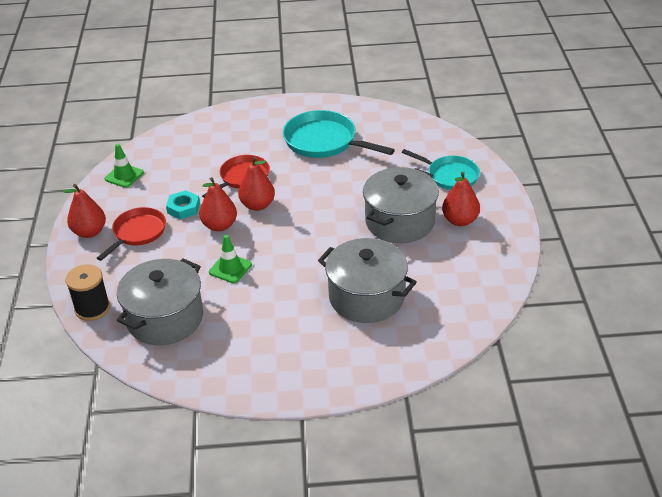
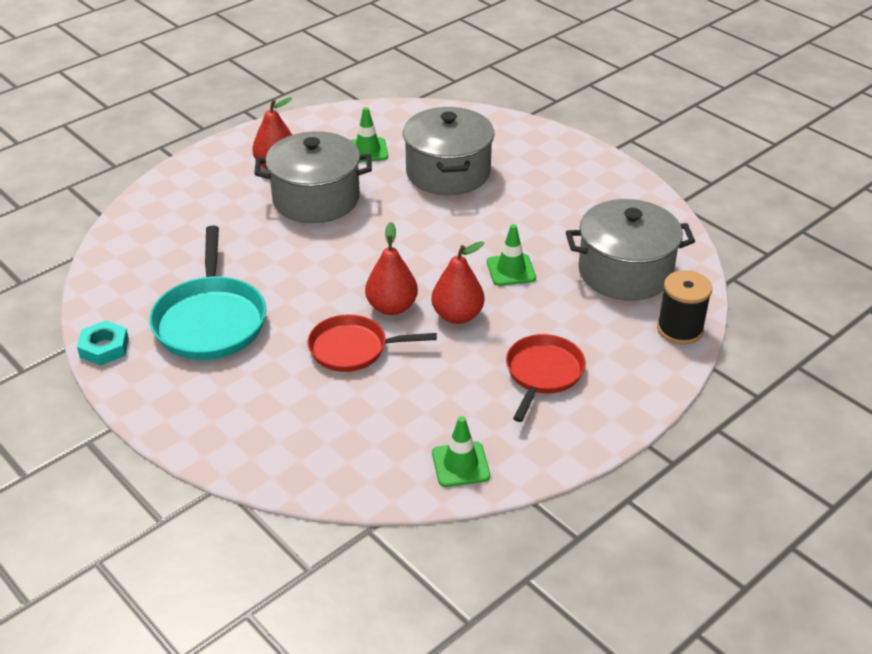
camera: 130 degrees left, 0 degrees up
red pear [63,184,106,238] -> none
red pan [97,207,166,261] -> red pan turned 120 degrees clockwise [506,334,586,422]
turquoise nut [166,190,200,220] -> turquoise nut moved to [77,320,129,366]
turquoise pan [402,149,480,190] -> none
none -> green traffic cone [351,107,388,162]

